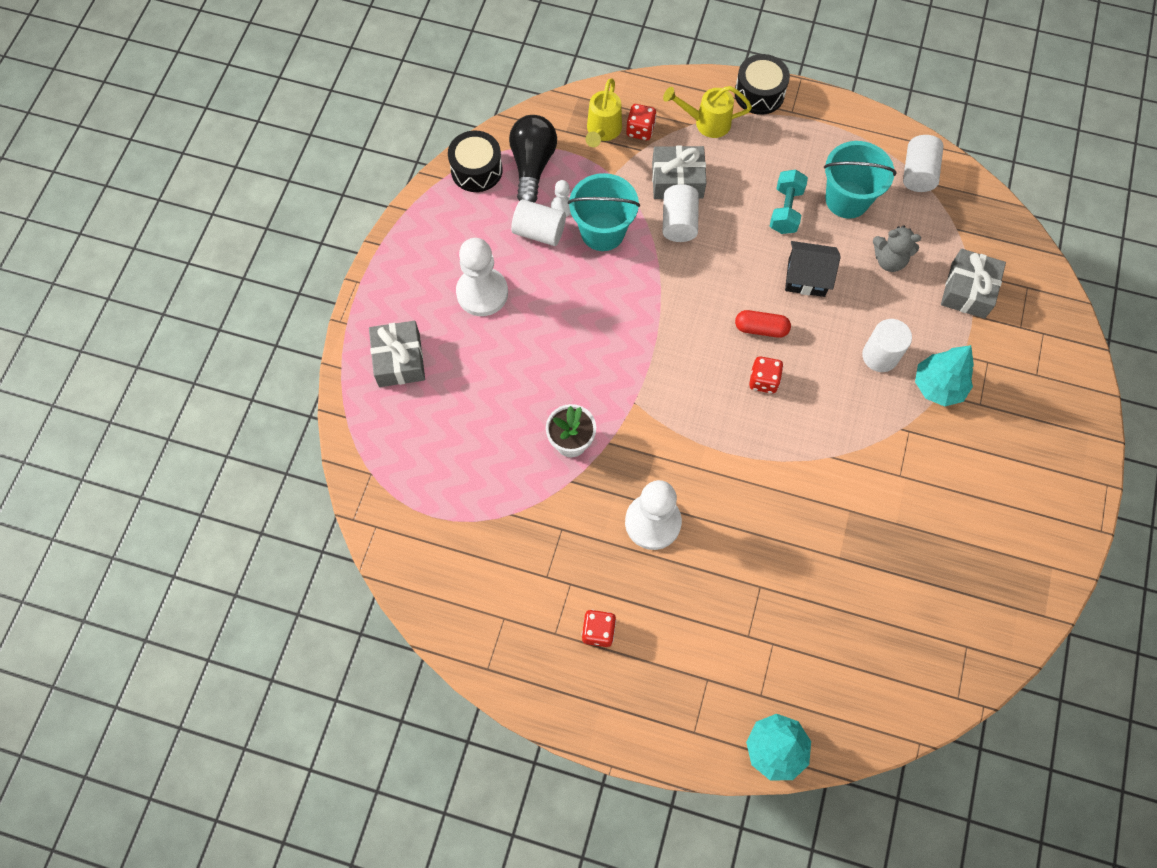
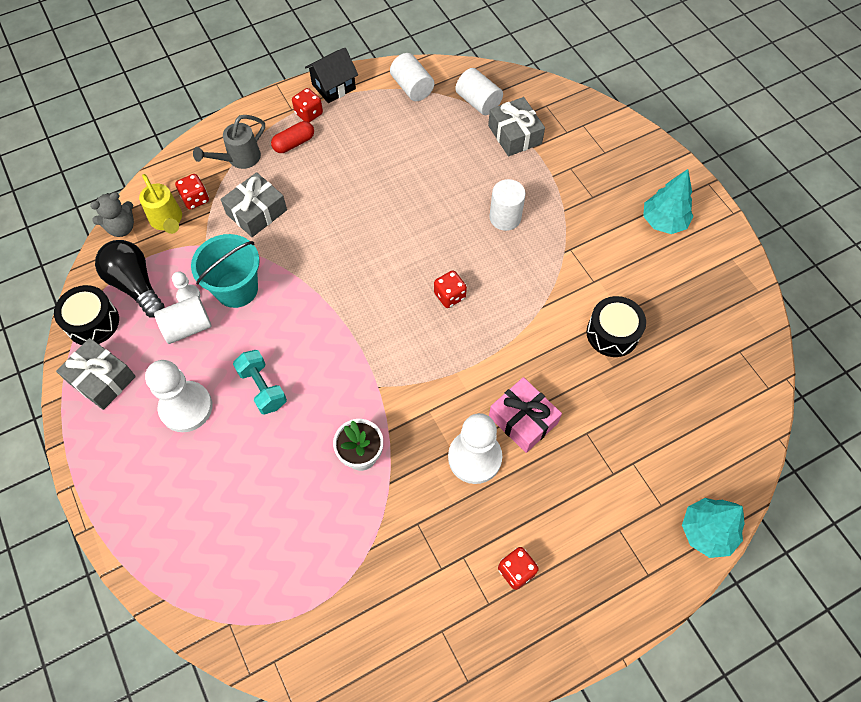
camera: 45 degrees left, 5 degrees down
grey gift [369,321,425,387] -> grey gift moved to [56,338,136,410]
yellow watering can [663,86,752,138] -> grey watering can [193,115,265,169]
white cylinder [663,184,699,242] -> white cylinder moved to [456,68,503,115]
black drum [735,54,790,115] -> black drum moved to [586,296,646,357]
red capsule [735,310,791,338] -> red capsule moved to [271,121,314,153]
turquoise dumbbell [770,170,808,234] -> turquoise dumbbell moved to [233,350,287,415]
black house [785,241,841,297] -> black house moved to [305,48,358,103]
turquoise bucket [824,141,897,219] -> none
grey teddy bear [873,225,921,272] -> grey teddy bear moved to [90,192,134,237]
turquoise tree [915,345,974,406] -> turquoise tree moved to [643,169,693,234]
none -> red dice [292,88,323,122]
none -> pink gift [489,377,562,453]

